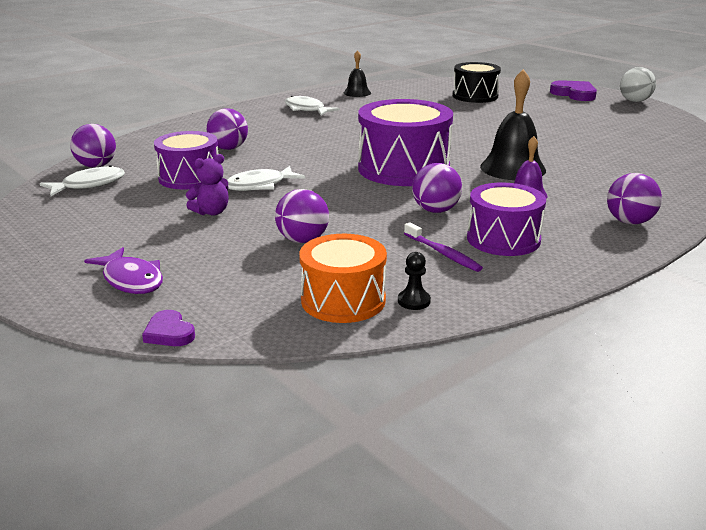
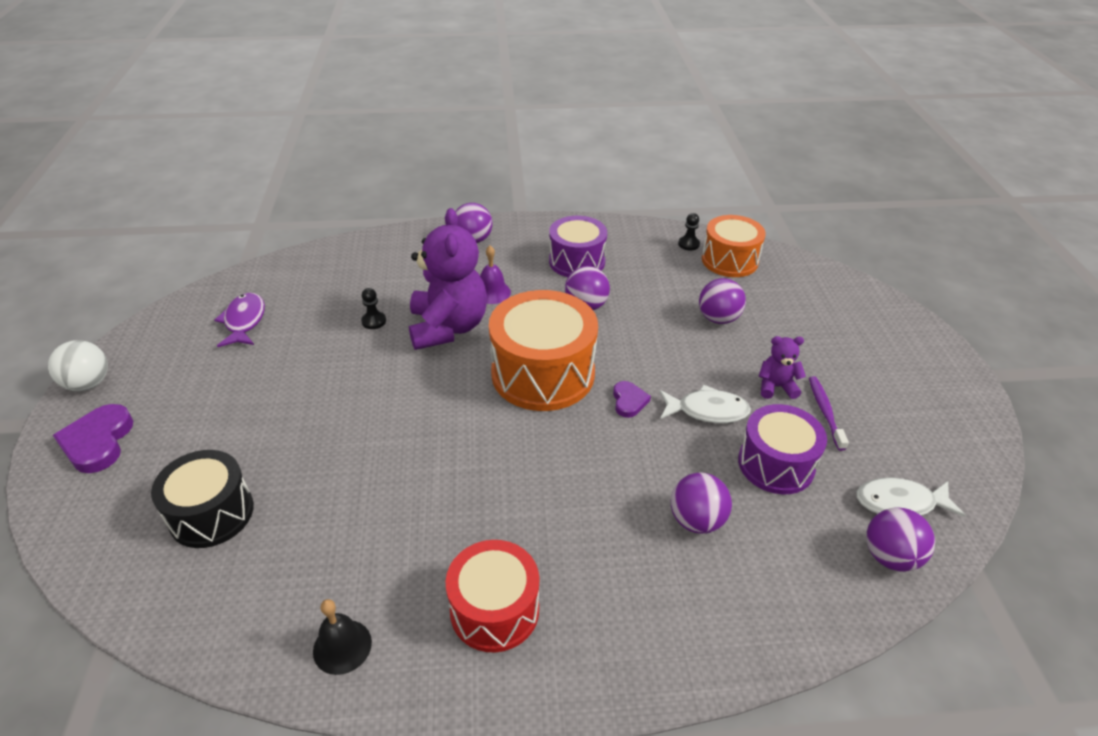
camera: 145 degrees left, 15 degrees up
purple fish [84,247,163,294] -> purple fish moved to [214,293,265,347]
purple heart [142,310,195,346] -> purple heart moved to [613,381,651,418]
white fish [285,96,340,116] -> red drum [445,540,539,652]
purple drum [358,99,453,186] -> orange drum [489,290,598,411]
purple toothbrush [404,222,483,272] -> purple toothbrush moved to [809,376,849,451]
black bell [480,69,546,180] -> purple teddy bear [409,208,487,350]
none -> black pawn [361,288,386,329]

